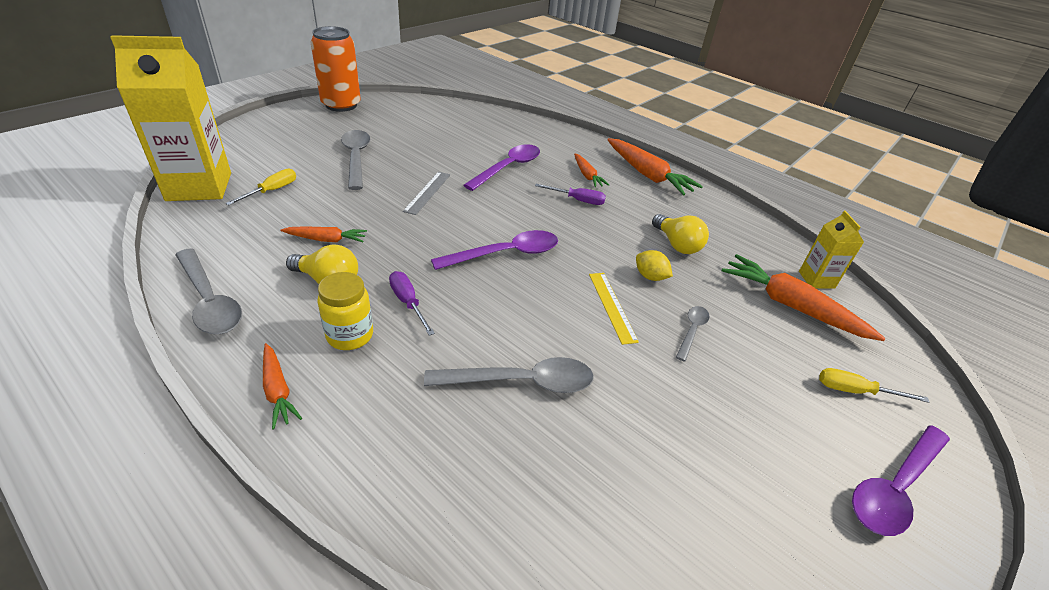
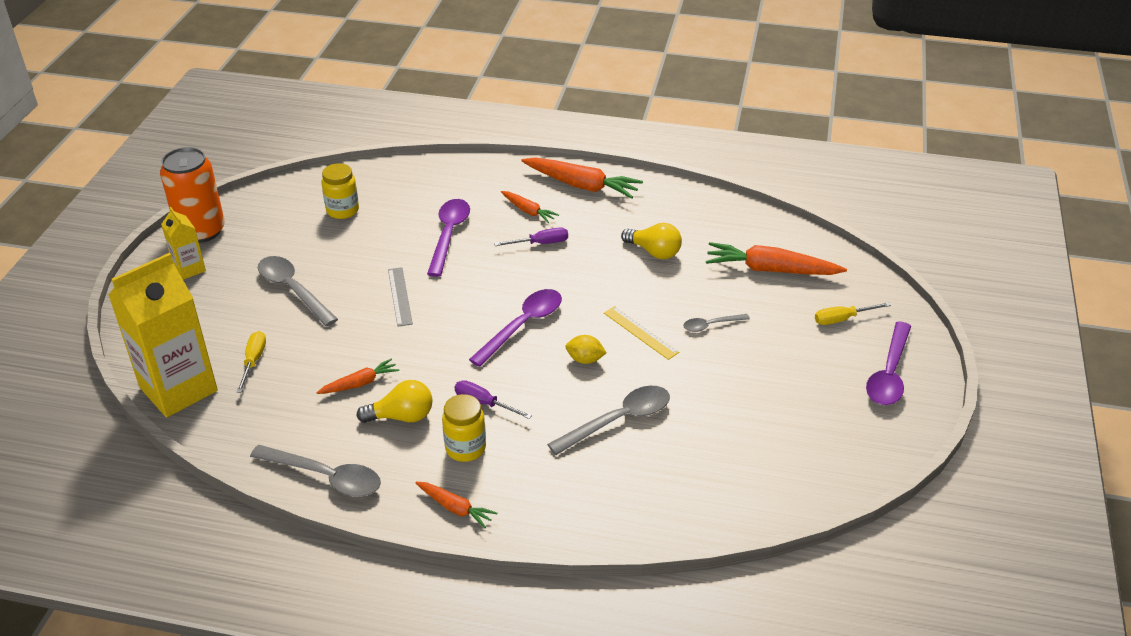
camera: 25 degrees left, 0 degrees up
yellow lemon [636,250,673,281] -> yellow lemon moved to [566,335,607,364]
grey spoon [676,306,710,362] -> grey spoon turned 105 degrees counterclockwise [683,314,750,332]
yellow carton [799,211,864,289] -> yellow carton moved to [161,207,206,280]
none -> yellow jar [322,163,359,219]

